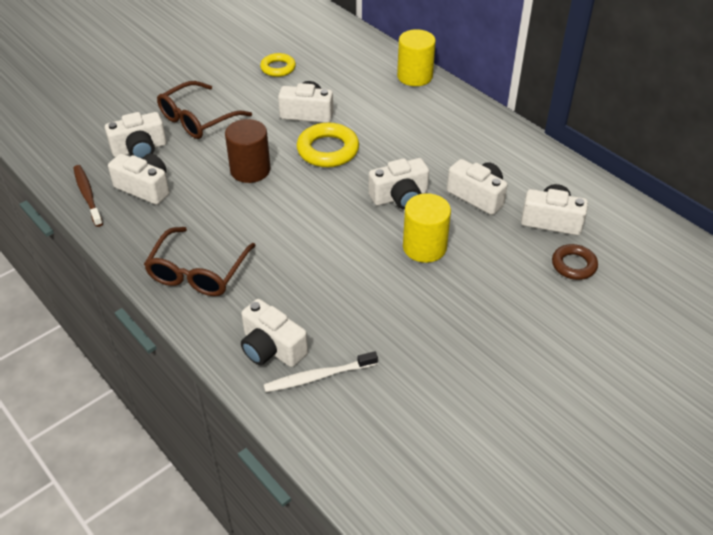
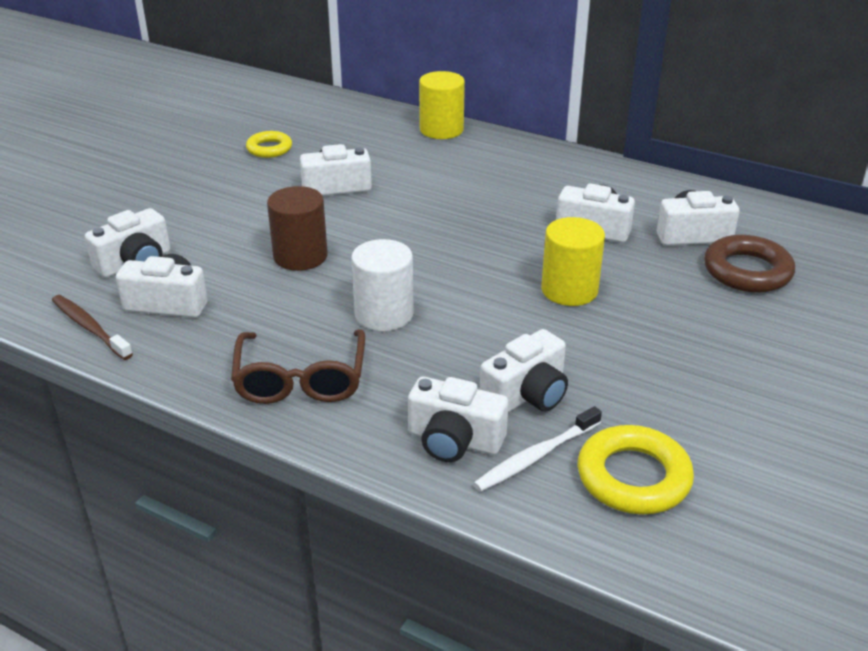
camera: 20 degrees left, 10 degrees down
brown glasses [157,81,252,139] -> none
yellow ring [297,123,359,167] -> yellow ring moved to [578,425,694,514]
white camera [368,158,429,210] -> white camera moved to [480,329,568,413]
brown ring [552,244,598,280] -> brown ring [704,235,795,293], size x1.58
none -> white cylinder [351,239,414,331]

